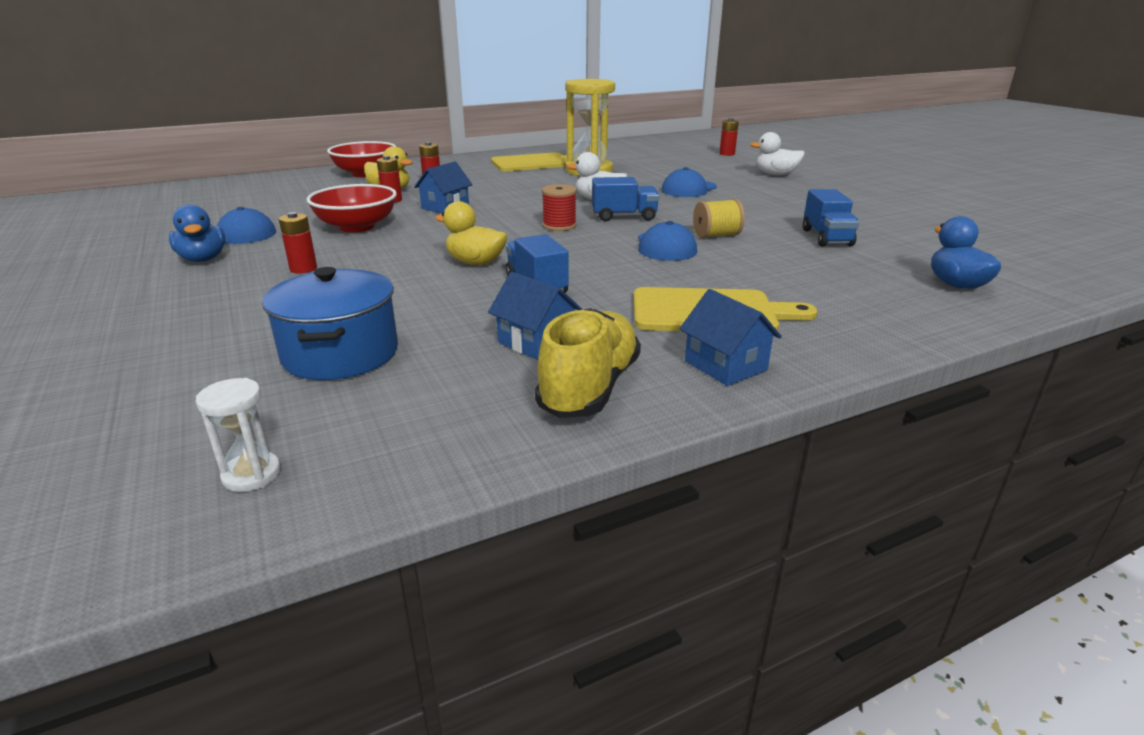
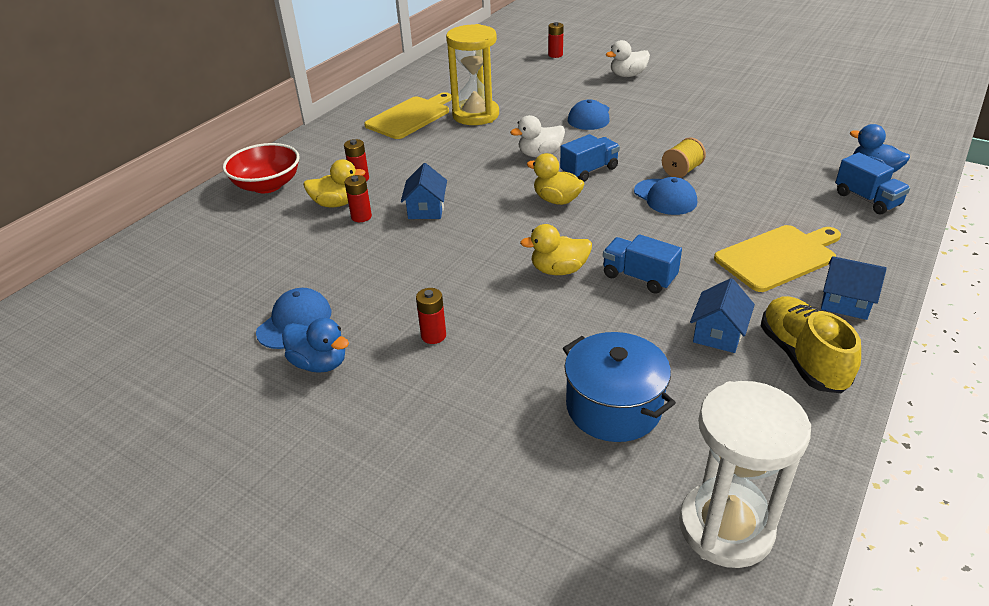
camera: 30 degrees left, 10 degrees up
white hourglass [196,378,281,492] -> white hourglass [679,381,811,568], size x2.27
red bowl [307,184,397,232] -> none
blue house [488,272,582,360] -> blue house turned 75 degrees counterclockwise [690,278,755,353]
red spool [542,184,577,231] -> yellow duck [526,153,584,205]
blue truck [803,189,859,246] -> blue truck moved to [836,152,910,214]

